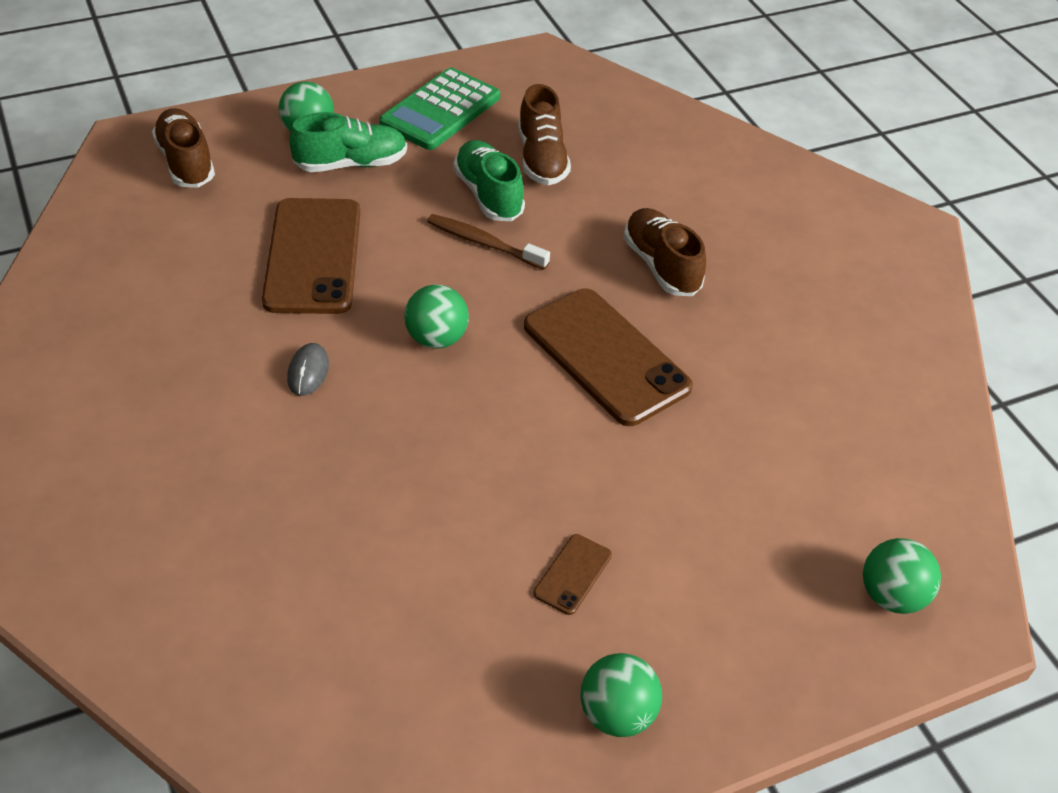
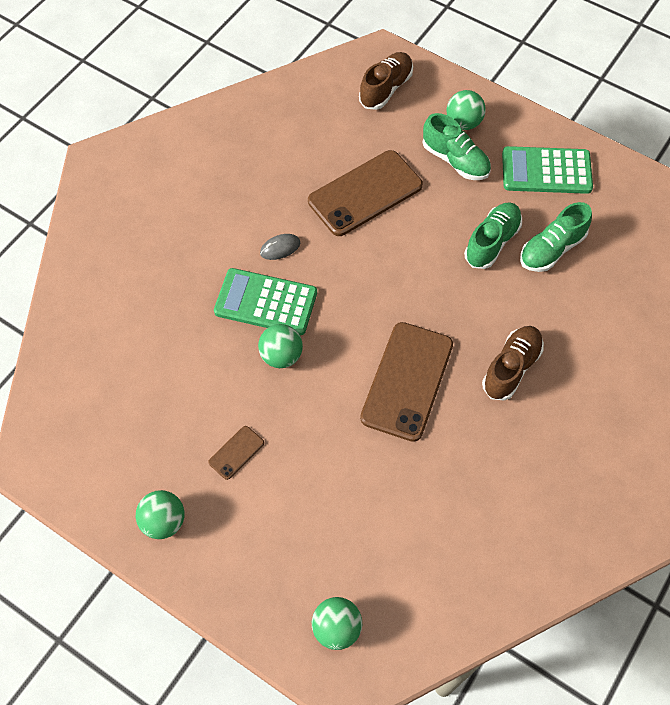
camera: 60 degrees right, 15 degrees up
green ball [404,285,469,349] -> green ball moved to [258,324,303,368]
brown toothbrush [427,214,550,270] -> none
brown shoe [518,84,571,185] -> green shoe [520,202,592,272]
brown phone [534,534,612,615] -> brown phone turned 45 degrees counterclockwise [208,426,264,480]
none -> green calculator [214,268,317,335]

